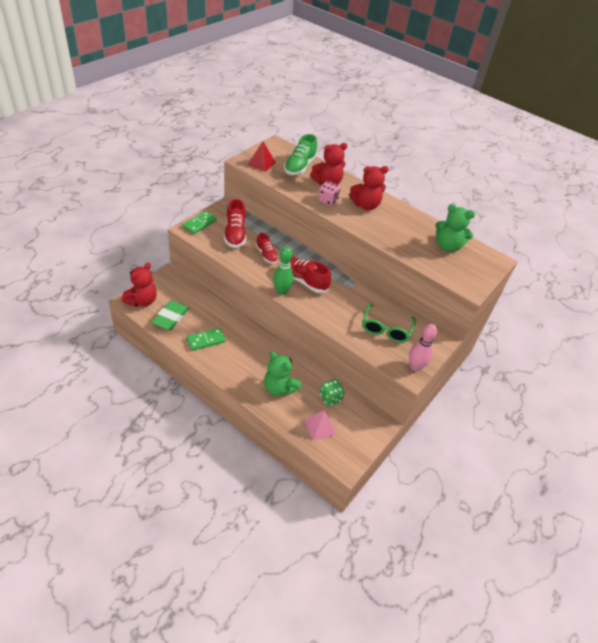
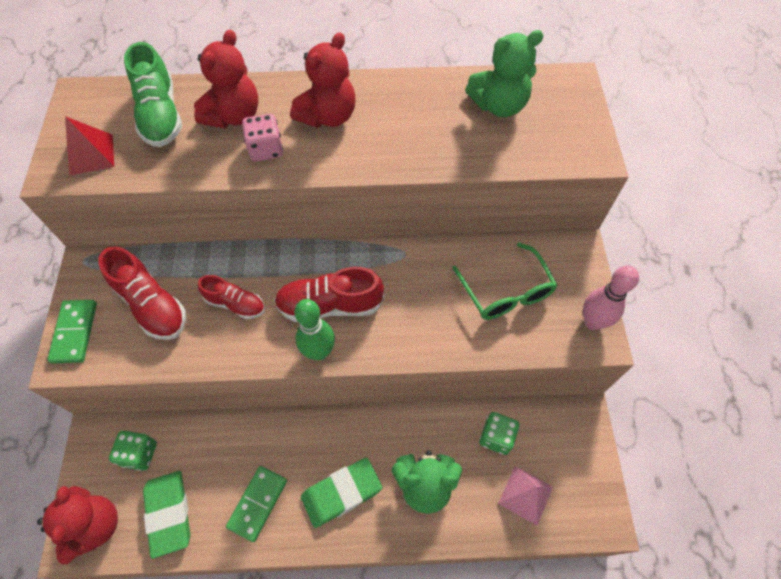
camera: 35 degrees left, 15 degrees up
none -> green dice [109,431,157,471]
none -> green eraser [301,458,382,528]

